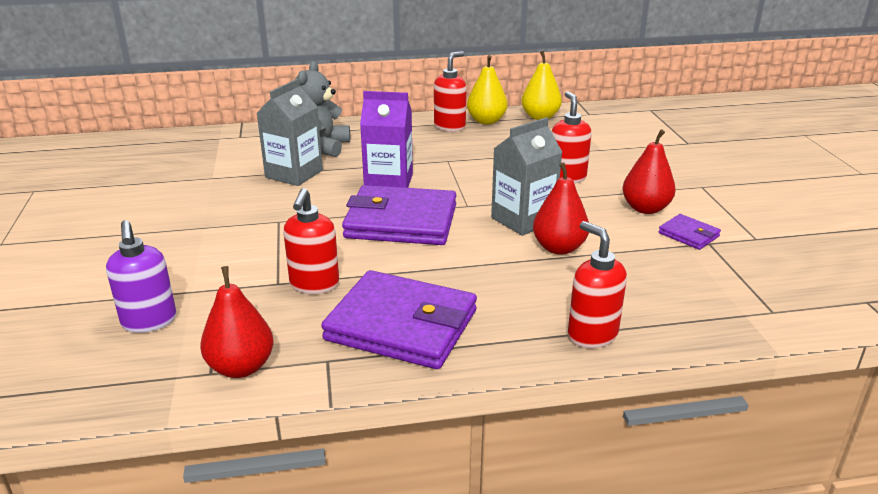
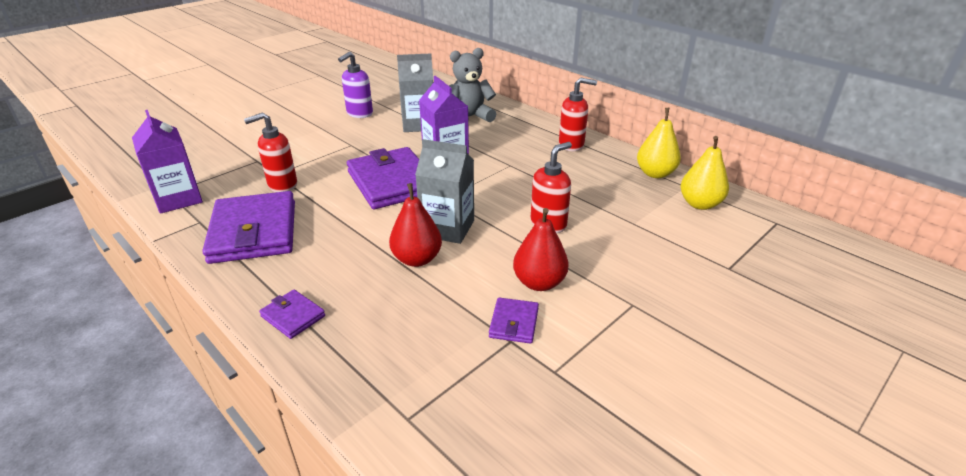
camera: 55 degrees right, 5 degrees up
purple soap dispenser [106,220,176,333] -> purple soap dispenser moved to [338,52,373,118]
red pear [200,266,274,378] -> purple carton [132,110,203,214]
yellow pear [467,55,507,124] -> yellow pear moved to [680,136,729,210]
red soap dispenser [568,221,627,348] -> purple wallet [259,290,325,339]

